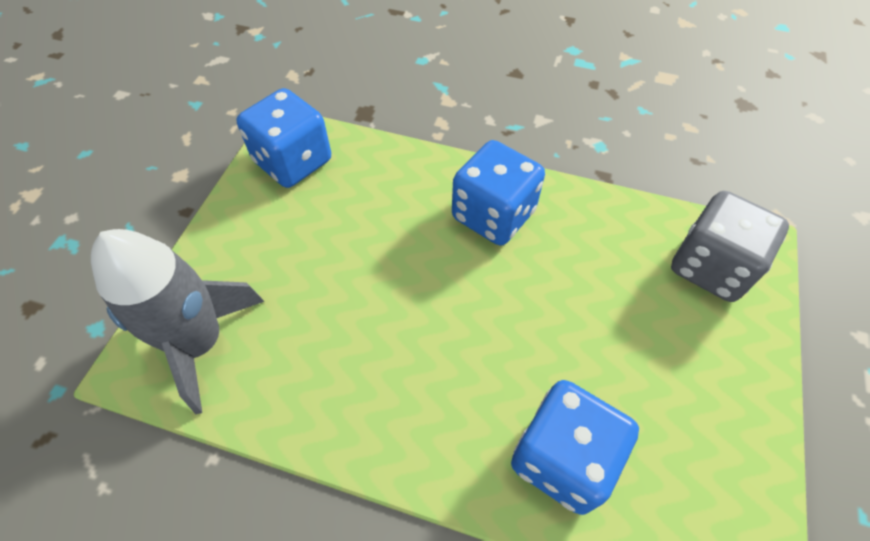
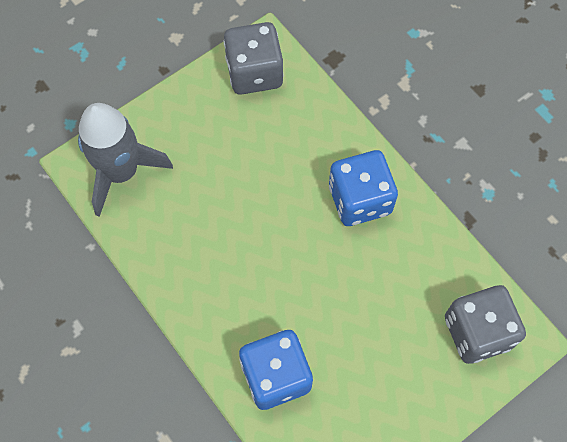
camera: 35 degrees right, 10 degrees up
blue dice [237,88,331,188] -> grey dice [224,22,284,95]

